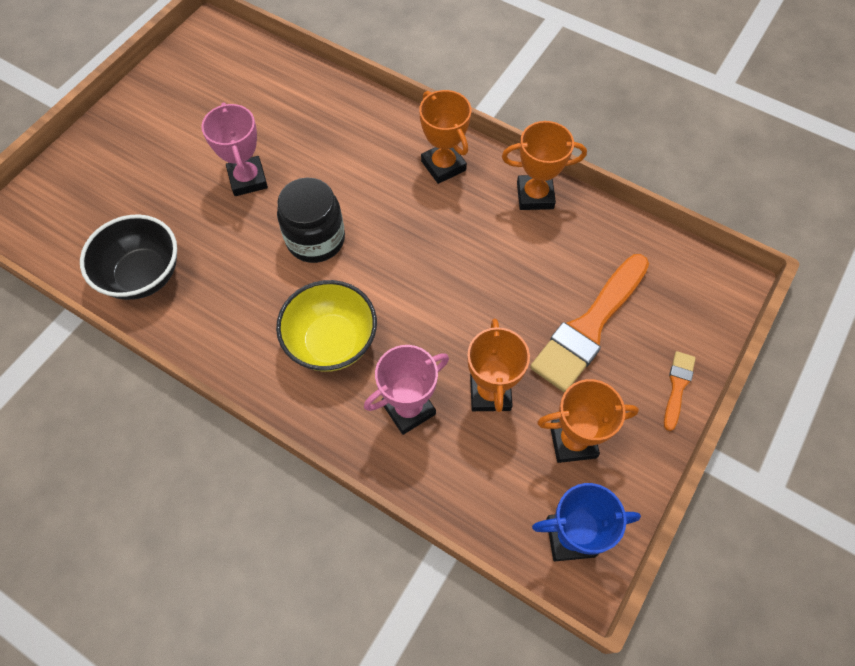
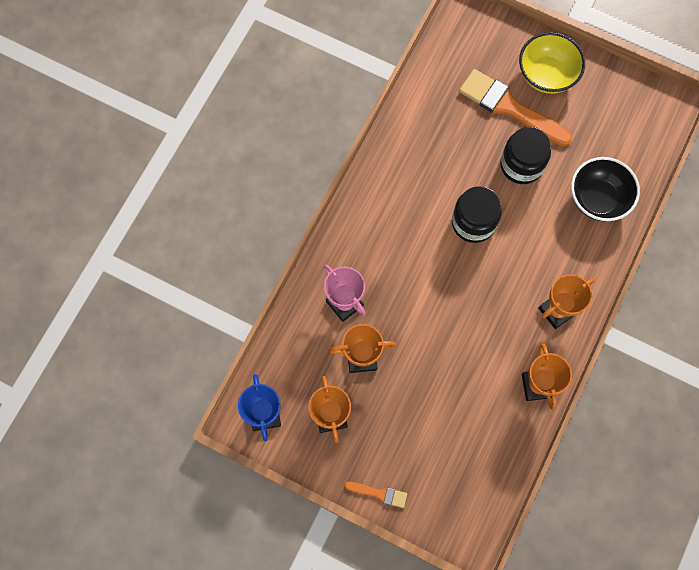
camera: 85 degrees right, 10 degrees up
black bowl [80,214,177,300] -> black bowl moved to [571,157,640,221]
pink trophy [201,102,268,196] -> black jar [500,127,551,184]
yellow bowl [276,280,377,372] -> yellow bowl moved to [519,32,585,94]
orange brush [530,254,649,392] -> orange brush moved to [459,69,572,146]

